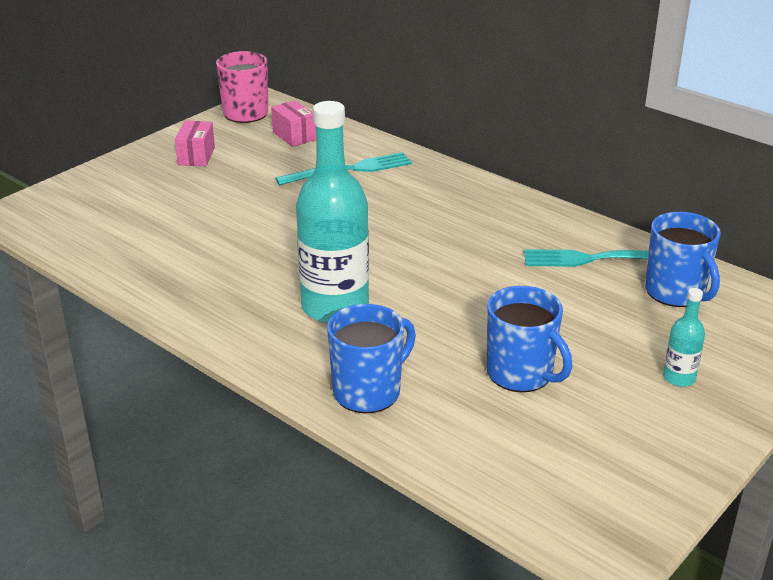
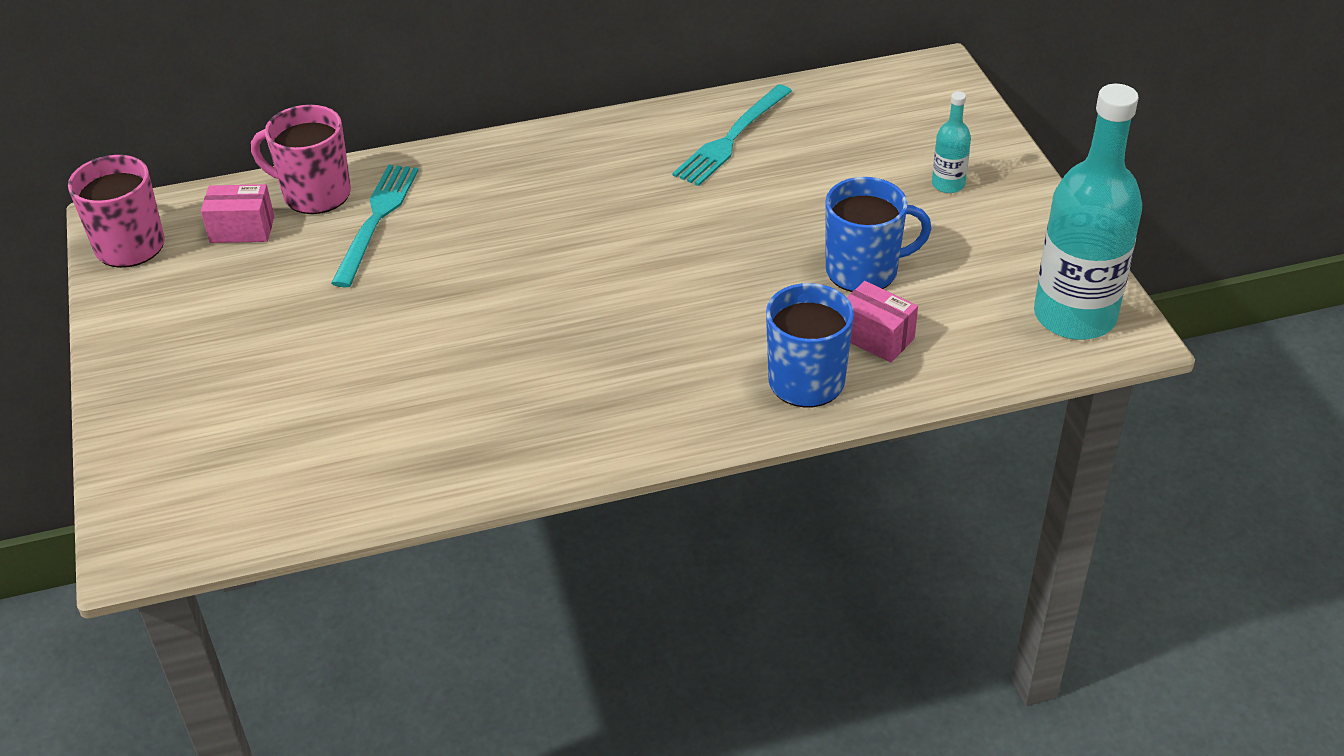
camera: 55 degrees left, 10 degrees up
pink box [175,121,215,166] -> pink box moved to [847,281,918,363]
turquoise bottle [296,101,369,323] -> turquoise bottle moved to [1034,84,1142,340]
blue mug [645,212,721,307] -> none
none -> pink mug [251,105,351,214]

